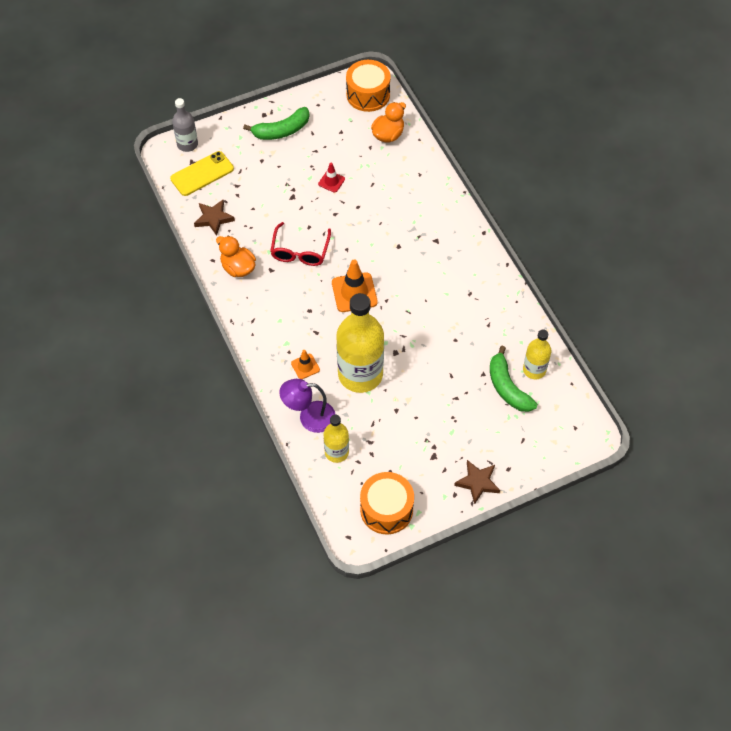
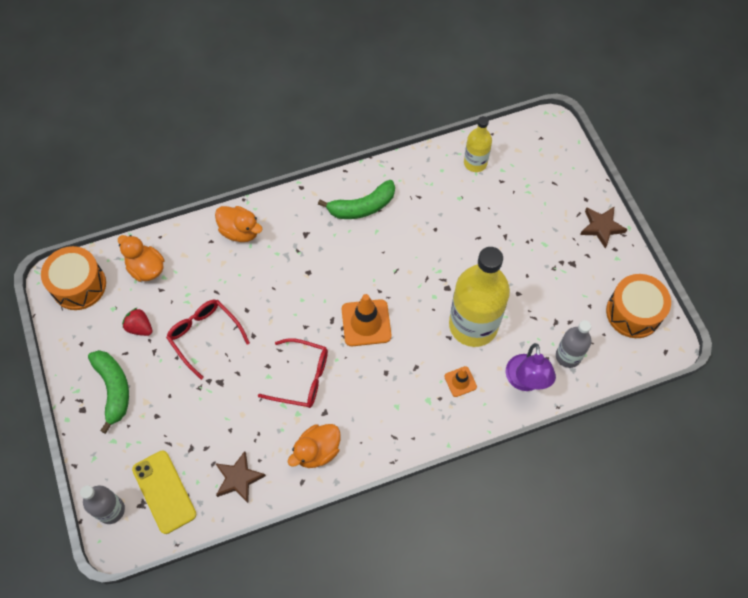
camera: 85 degrees left, 5 degrees up
red traffic cone [318,163,345,193] -> red glasses [166,300,250,380]
yellow bottle [323,415,349,463] -> grey bottle [556,320,591,368]
green banana [490,346,537,412] -> green banana moved to [318,180,395,219]
none -> red strawberry [122,308,152,336]
none -> orange duck [215,206,262,242]

